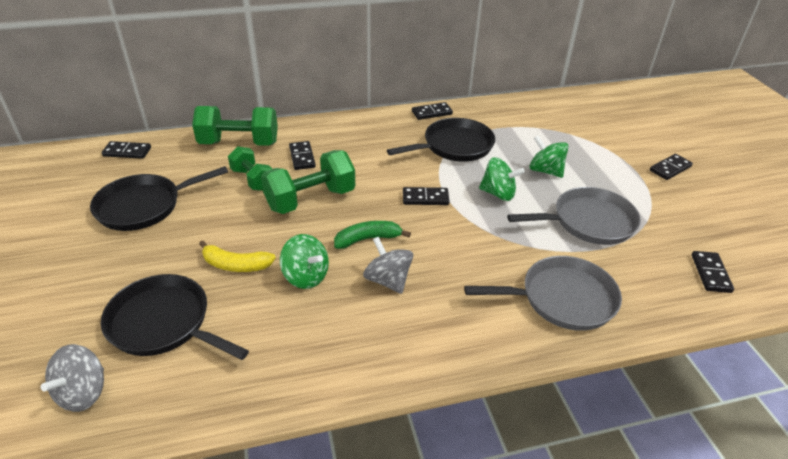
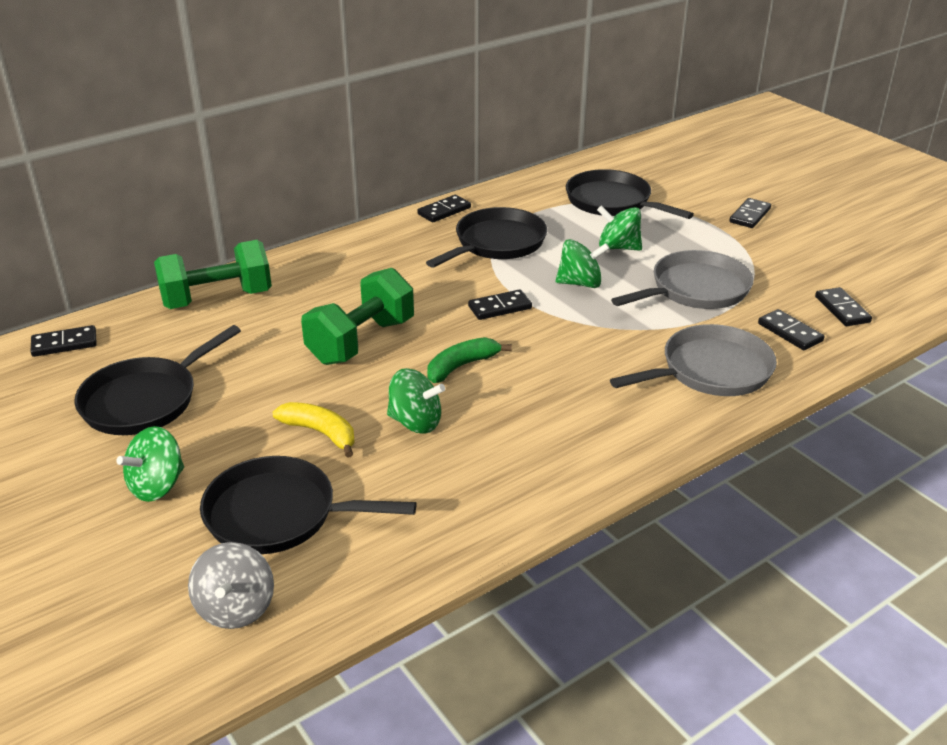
camera: 20 degrees left, 5 degrees down
yellow banana [199,240,276,272] -> yellow banana turned 135 degrees counterclockwise [273,402,355,458]
green dumbbell [228,146,272,191] -> none
black domino [289,141,316,170] -> black domino moved to [758,309,824,350]
grey spinning top [363,237,413,294] -> none
none -> green spinning top [116,426,184,502]
none -> black pan [566,169,694,219]

